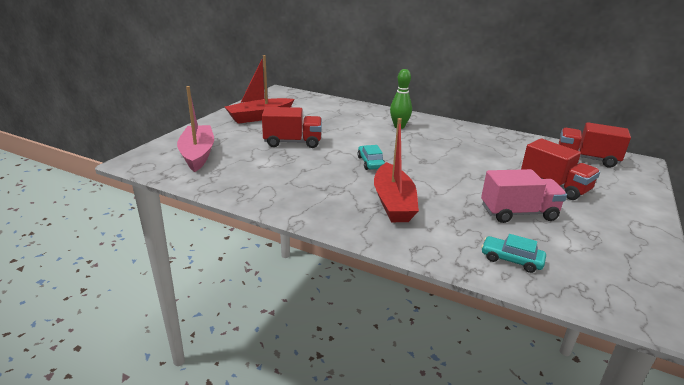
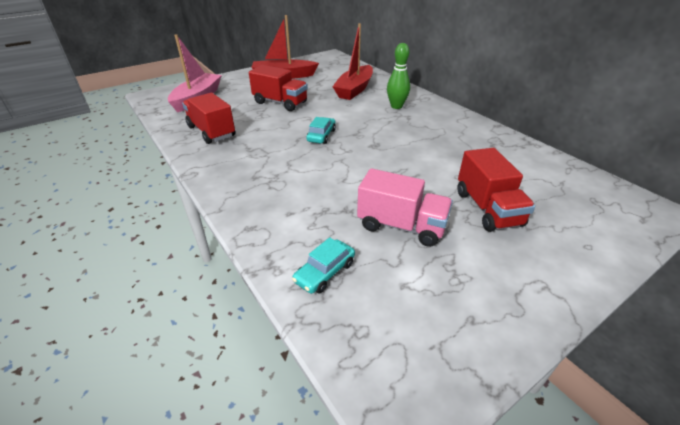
camera: 30 degrees right, 10 degrees up
red boat [374,118,419,222] -> red boat moved to [332,23,373,100]
turquoise car [481,234,546,273] -> turquoise car turned 105 degrees counterclockwise [292,237,355,294]
red truck [559,122,631,168] -> red truck moved to [182,93,235,144]

